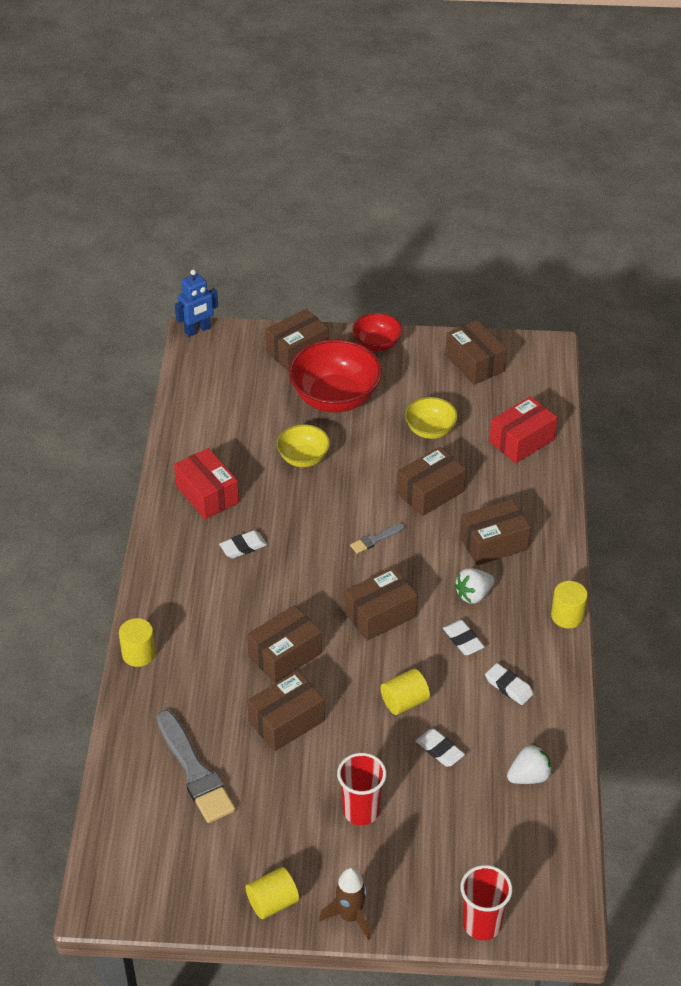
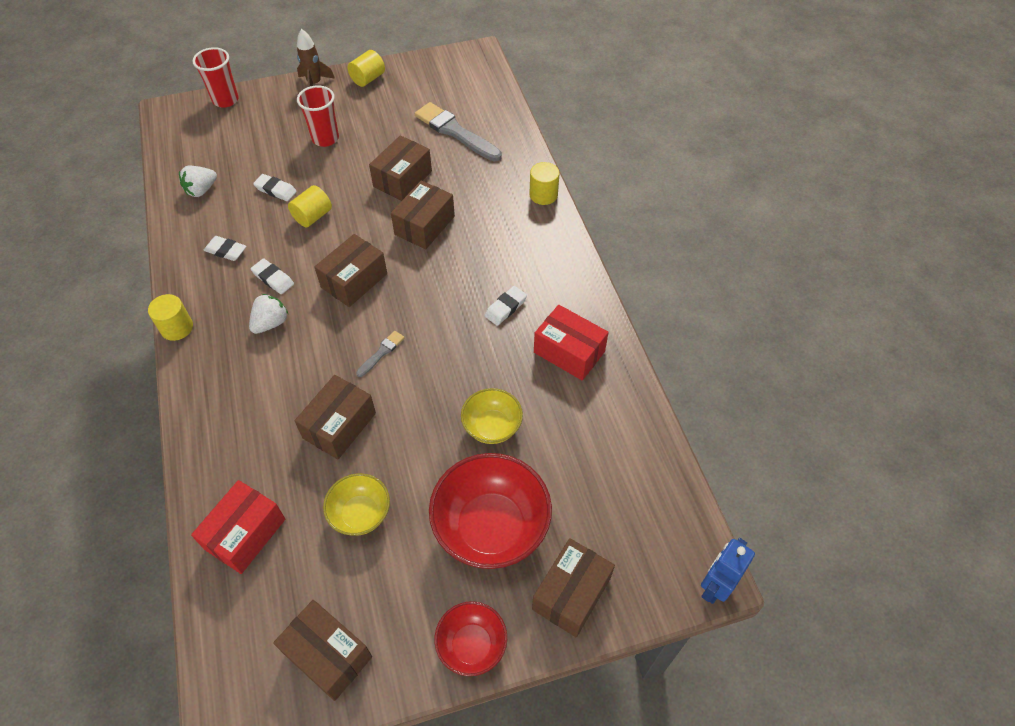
camera: 160 degrees right, 10 degrees up
brown box [460,499,531,566] -> none

